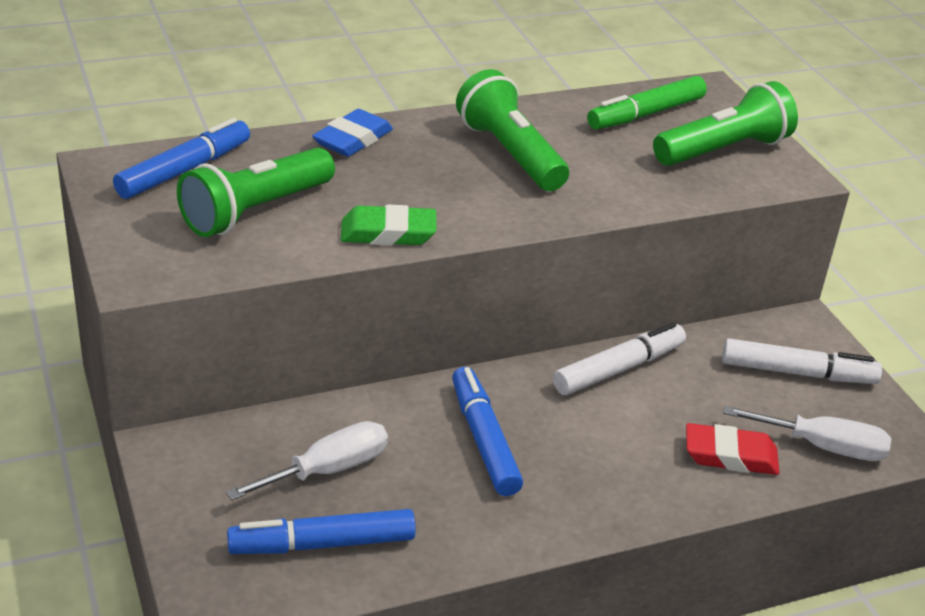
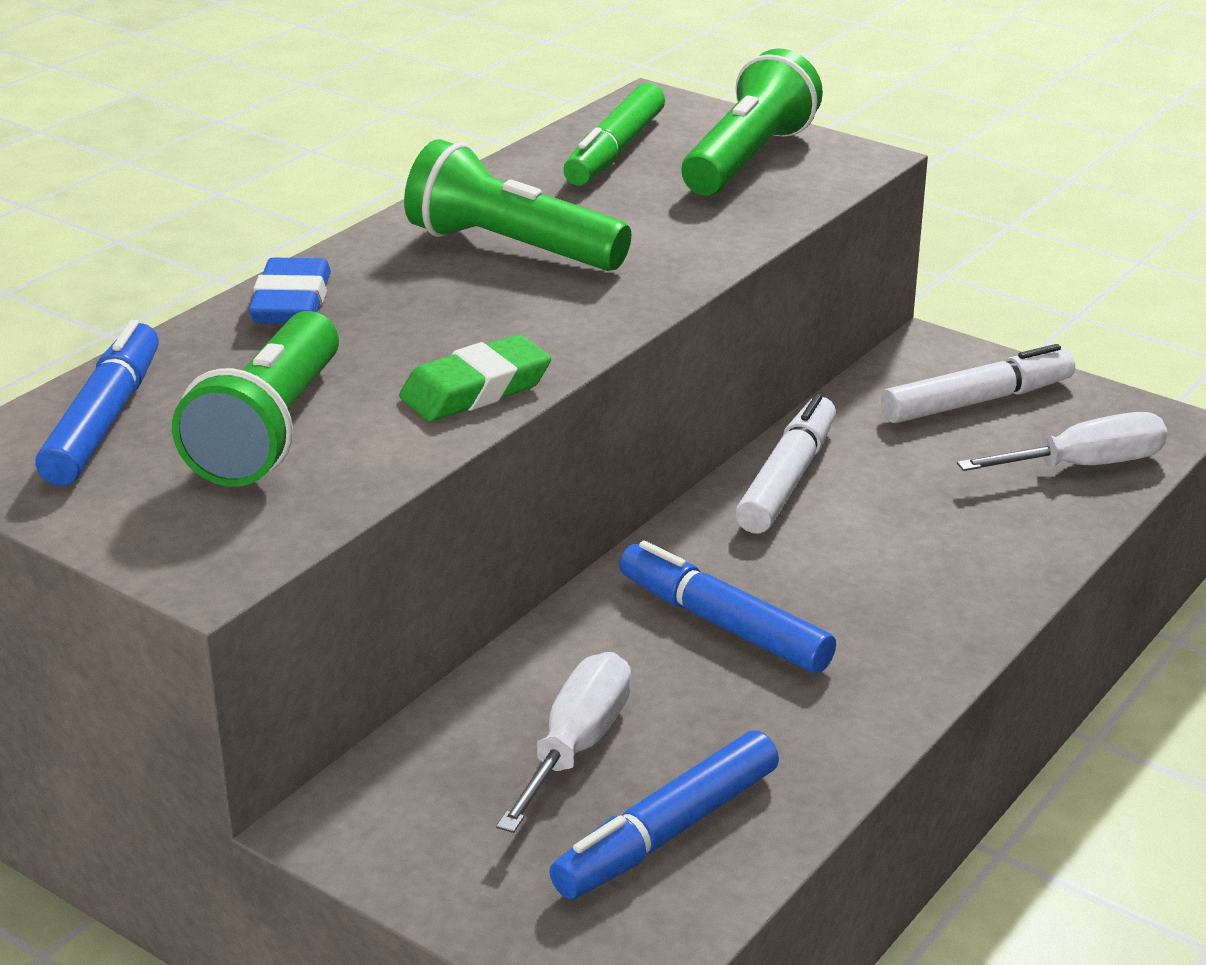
camera: 30 degrees left, 5 degrees down
red eraser [686,423,780,475] -> none

